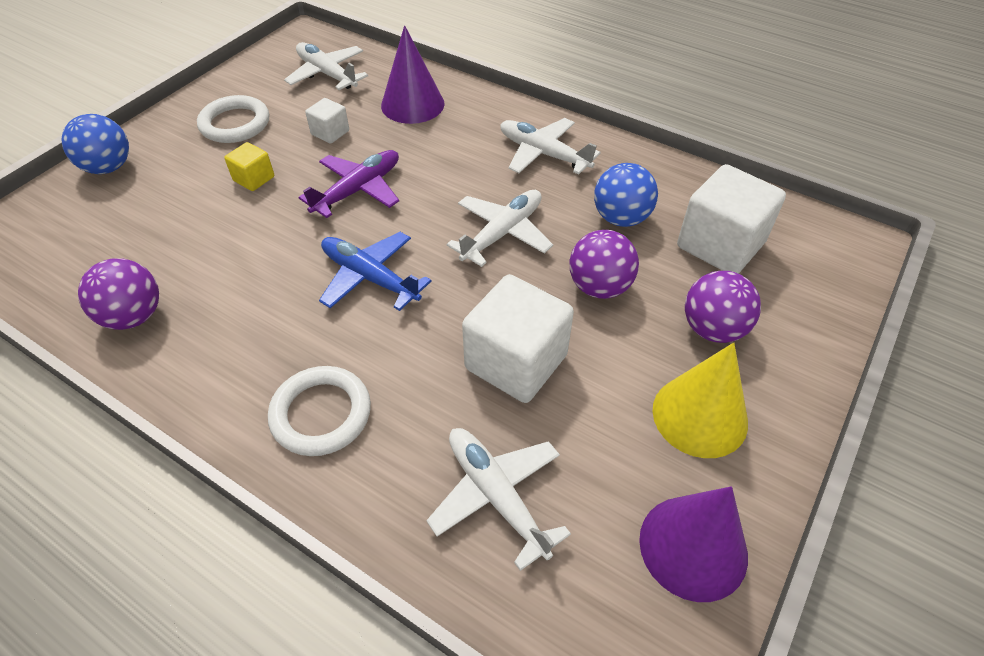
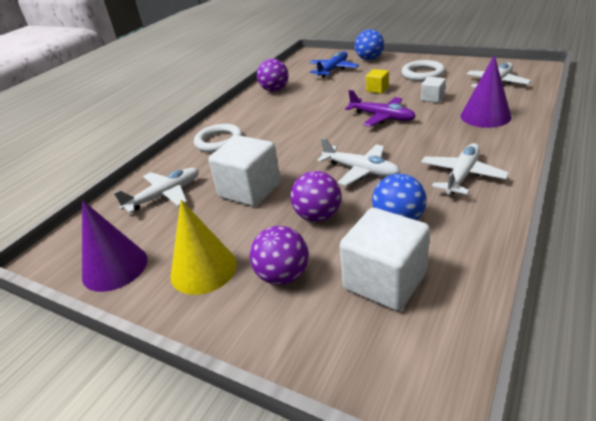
camera: 90 degrees right, 15 degrees down
blue plane [319,232,431,311] -> blue plane moved to [309,51,359,78]

